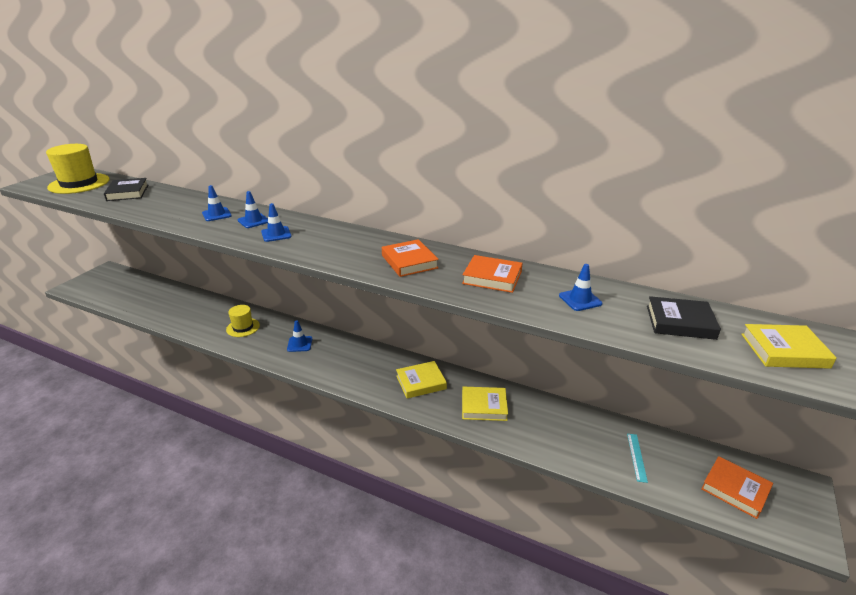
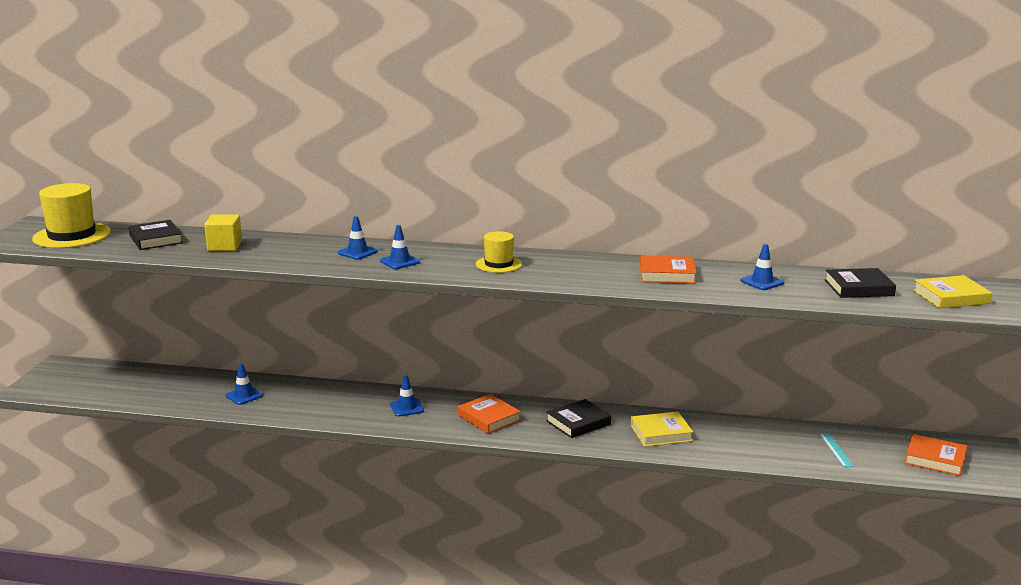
camera: 15 degrees left, 10 degrees down
blue traffic cone [202,185,232,221] -> blue traffic cone moved to [225,363,263,405]
yellow hat [226,305,260,337] -> yellow hat moved to [476,231,522,273]
orange book [382,239,439,277] -> orange book moved to [458,394,521,434]
yellow book [396,361,447,398] -> black book [546,399,611,438]
none -> yellow cube [204,215,242,251]

